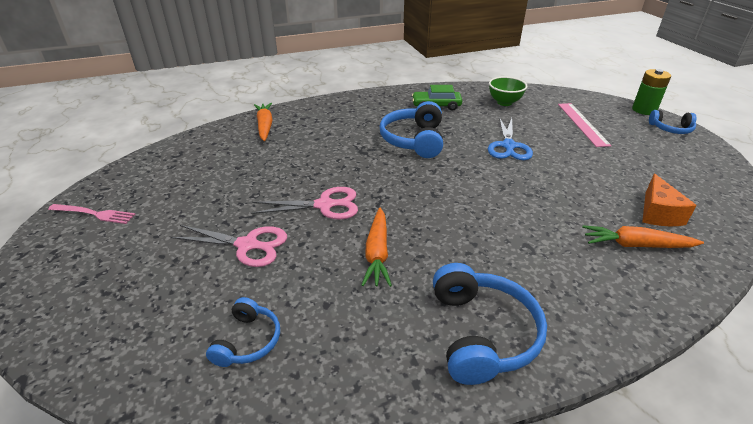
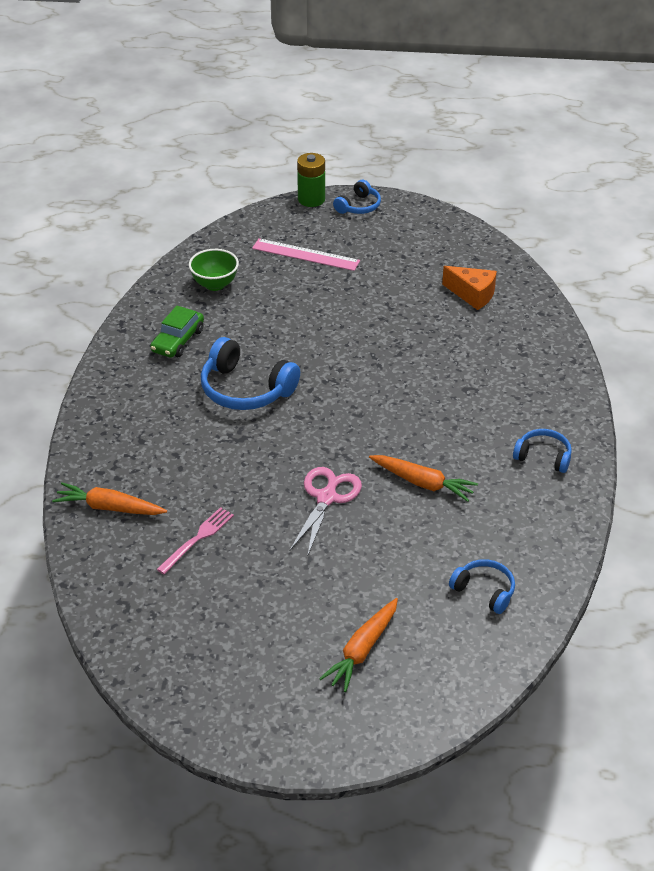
camera: 65 degrees left, 5 degrees up
pink fork [48,204,136,224] -> pink fork moved to [157,507,234,574]
pink scissors [171,225,287,267] -> none
blue headphones [433,263,547,385] -> blue headphones [513,429,572,473], size x0.57
blue scissors [488,117,533,160] -> none
orange carrot [582,225,704,248] -> orange carrot moved to [319,598,398,692]

